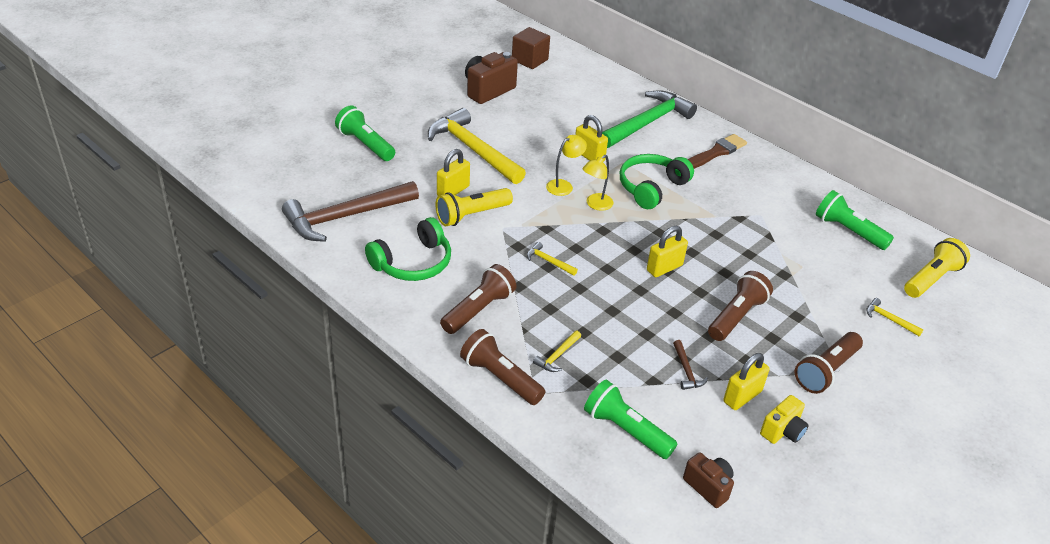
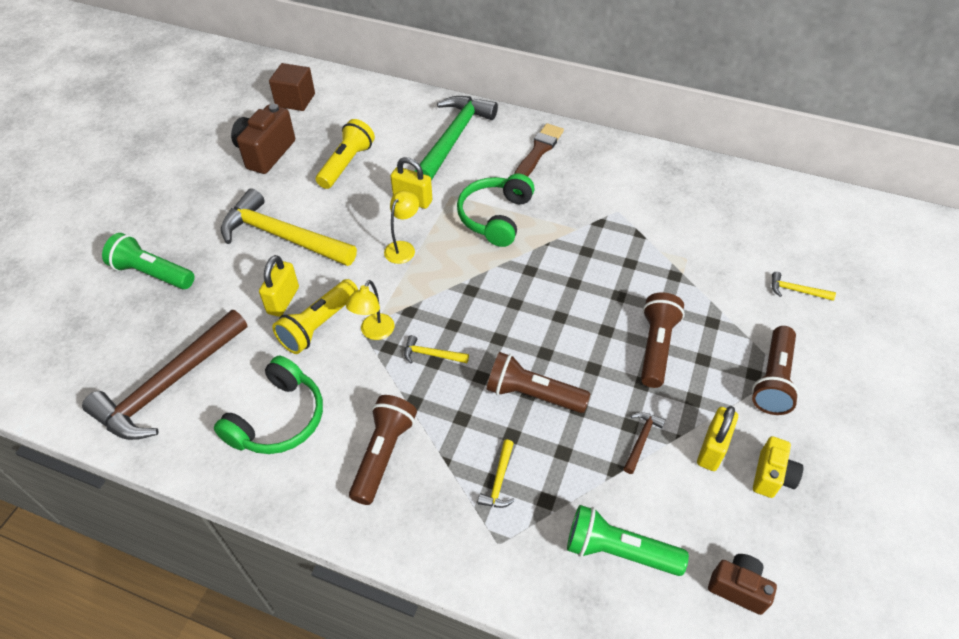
camera: 20 degrees left, 10 degrees up
brown flashlight [460,329,545,405] -> brown flashlight moved to [487,352,590,413]
yellow lamp [583,155,613,211] -> yellow lamp moved to [346,280,395,340]
yellow padlock [647,226,688,277] -> none
brown hammer [673,340,708,390] -> brown hammer turned 120 degrees counterclockwise [624,412,666,474]
green flashlight [816,190,894,250] -> none
yellow flashlight [904,238,970,298] -> yellow flashlight moved to [316,119,375,189]

